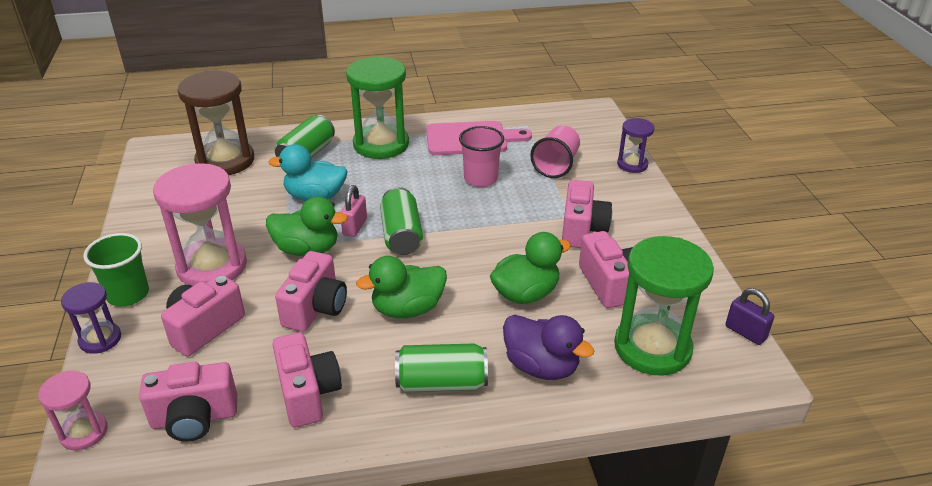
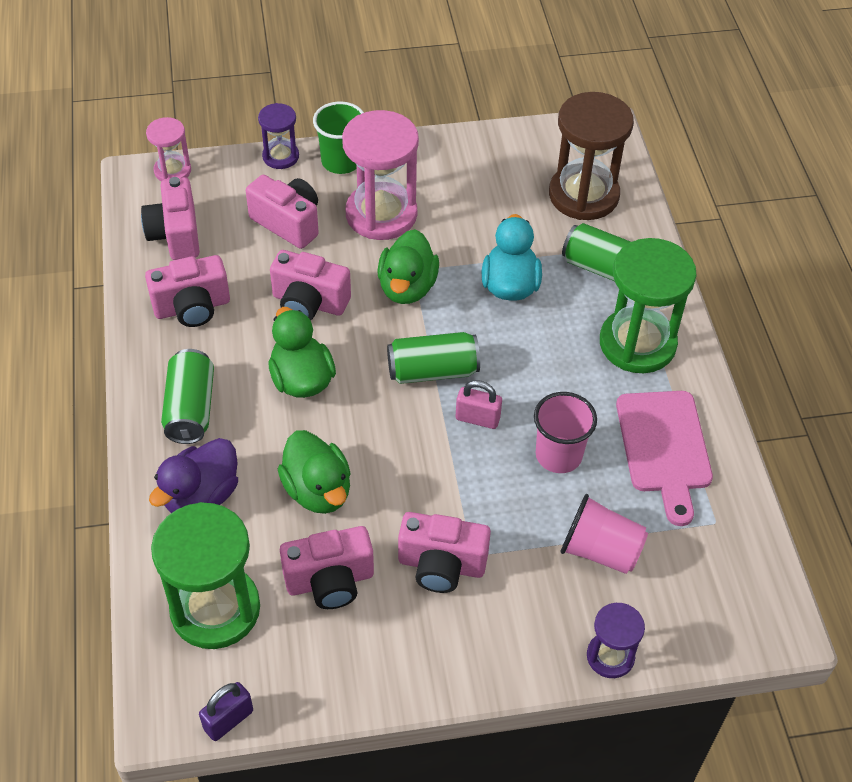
camera: 90 degrees right, 15 degrees up
pink padlock [341,185,367,237] -> pink padlock moved to [456,380,502,429]

